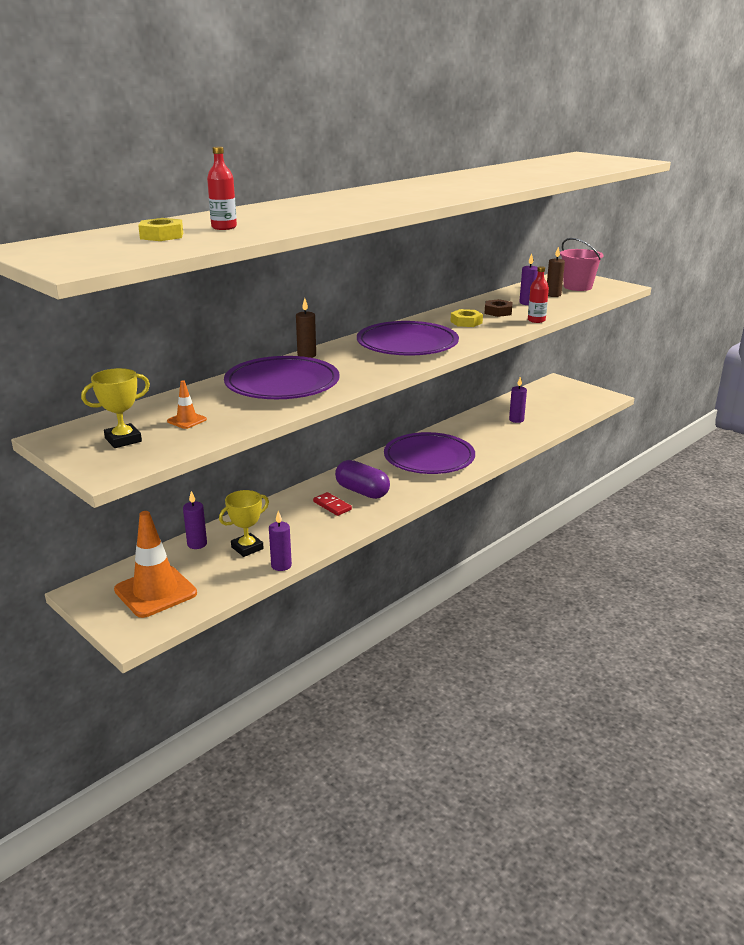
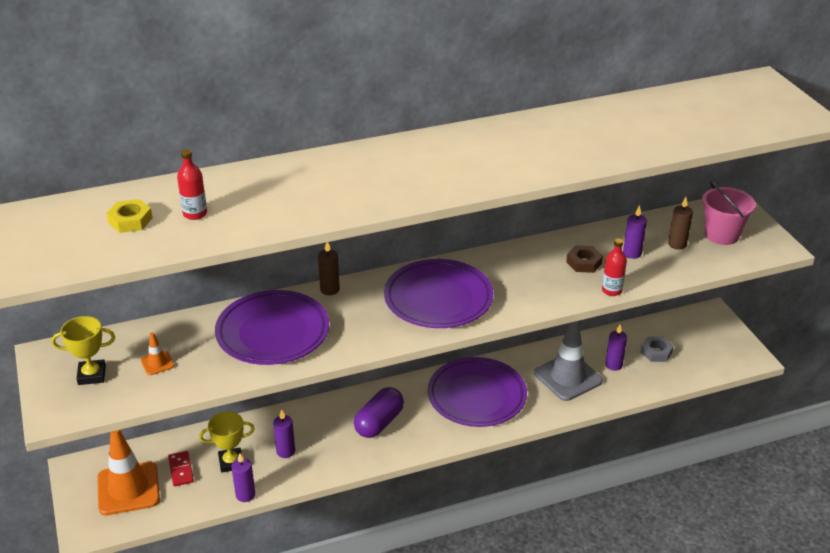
camera: 25 degrees right, 10 degrees up
purple candle [183,491,207,549] -> purple candle moved to [273,409,295,458]
red domino [313,492,352,516] -> red domino moved to [168,451,194,486]
purple capsule [335,460,390,499] -> purple capsule turned 60 degrees clockwise [354,387,404,438]
yellow nut [450,309,483,327] -> none
none -> grey traffic cone [534,321,603,401]
none -> grey nut [641,336,674,362]

